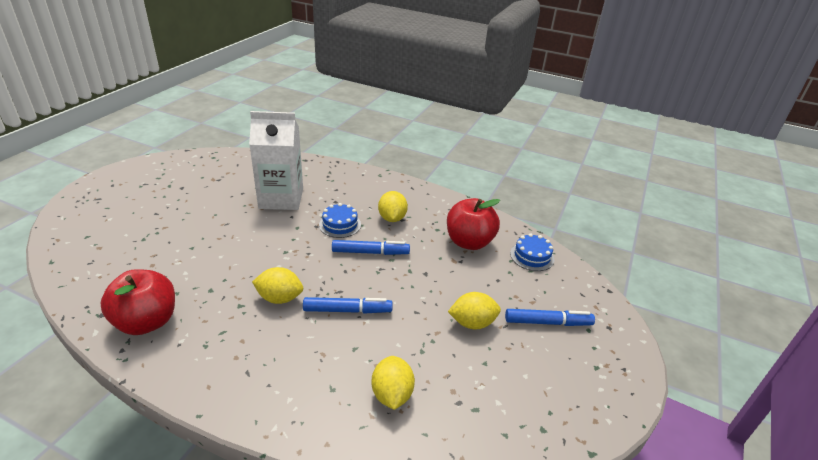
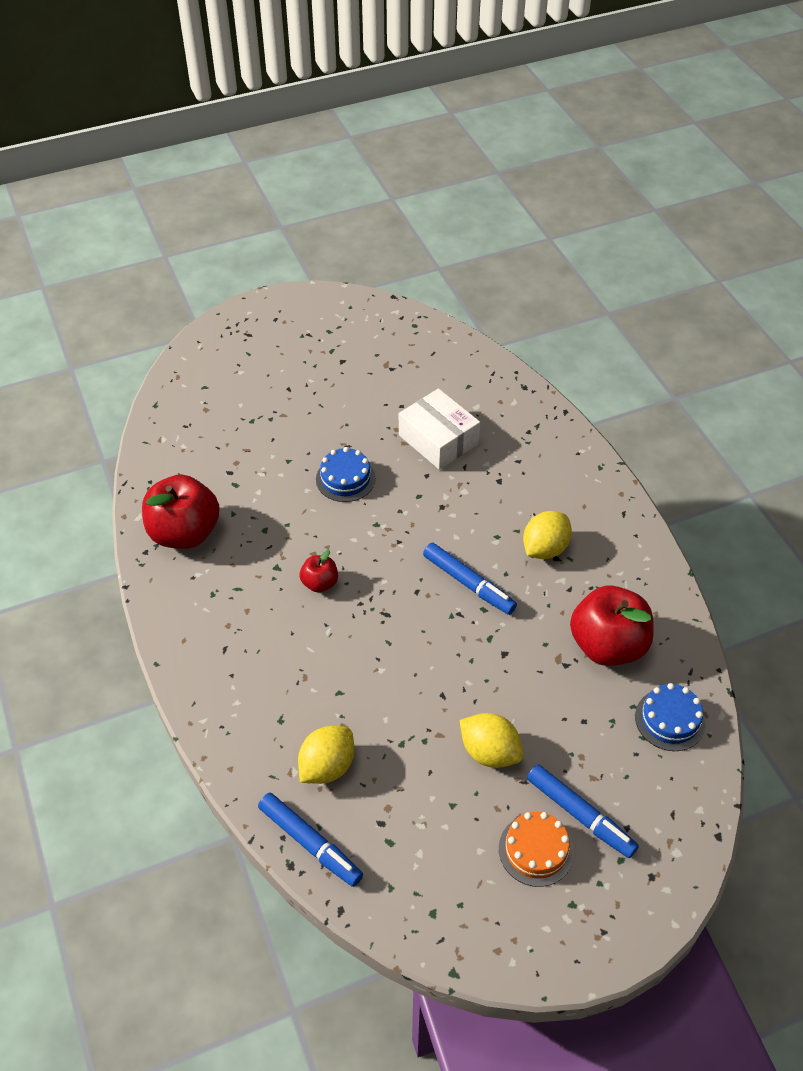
camera: 45 degrees right, 15 degrees up
white carton [249,111,303,210] -> white box [399,388,480,470]
yellow lemon [252,267,303,304] -> red apple [300,550,338,592]
blue marker [303,297,393,314] -> blue marker moved to [258,793,363,887]
blue cake [319,203,361,238] -> blue cake moved to [316,447,376,502]
none -> orange cake [499,812,574,887]

